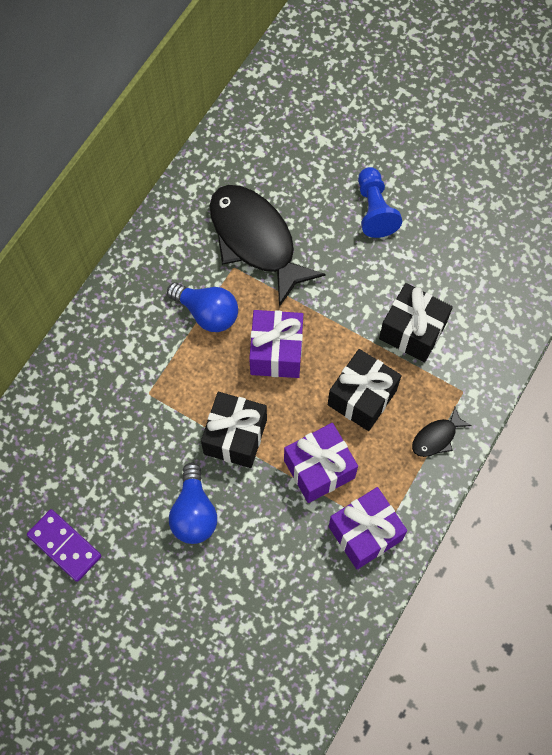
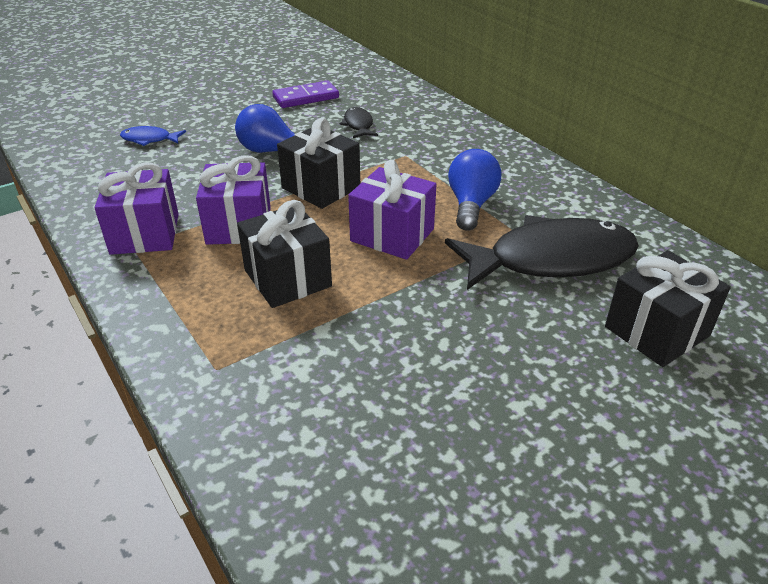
camera: 115 degrees right, 30 degrees down
blue light bulb [167,283,238,332] -> blue light bulb turned 135 degrees clockwise [448,149,501,230]
blue pawn [358,167,402,238] -> none
black gift [379,283,453,362] -> black gift moved to [605,250,731,367]
black fish [412,407,472,457] -> black fish moved to [340,107,378,138]
none -> blue fish [120,126,186,146]

